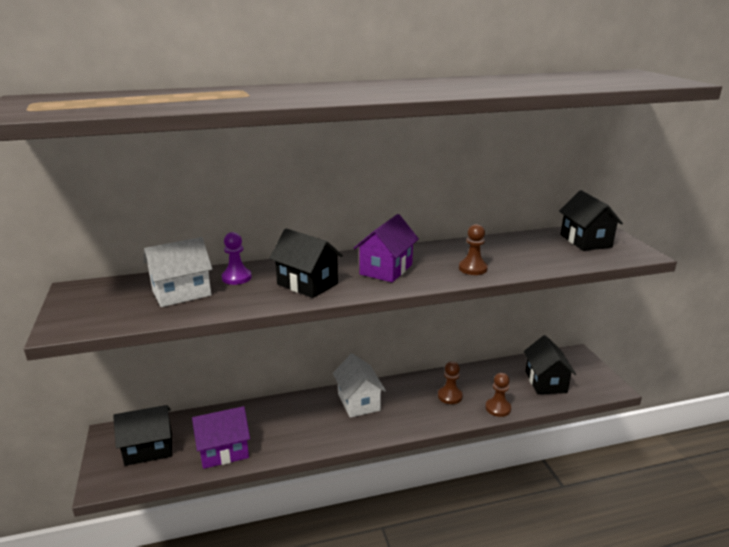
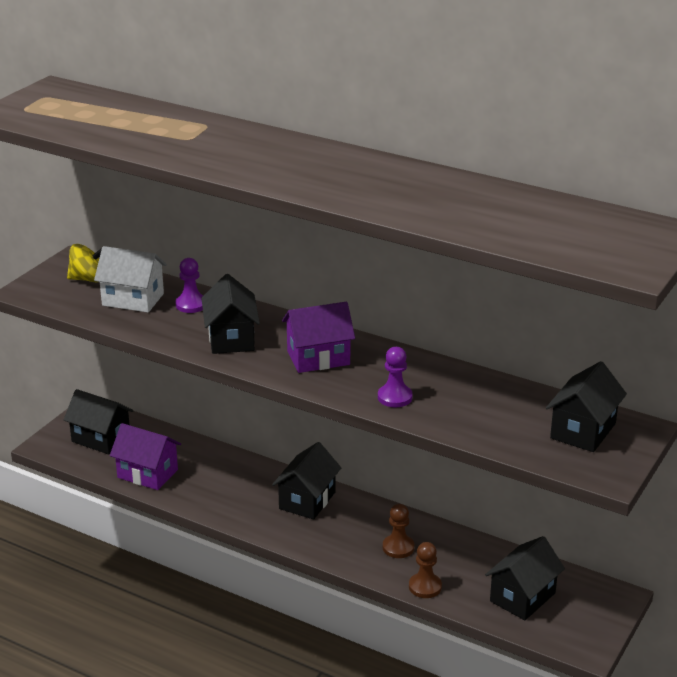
camera: 45 degrees right, 5 degrees up
white house [333,353,386,418] -> black house [272,442,341,519]
brown pawn [459,224,488,275] -> purple pawn [378,347,413,407]
none -> yellow spinning top [67,244,102,283]

